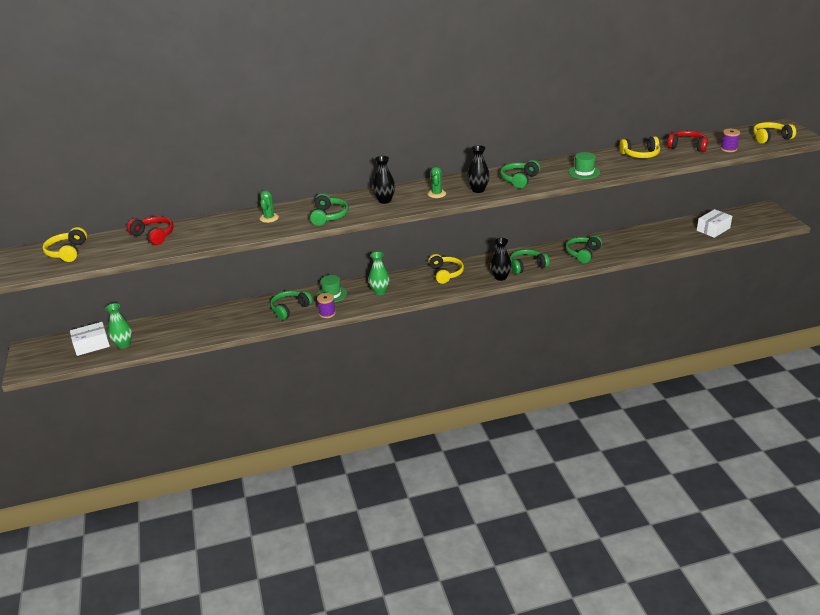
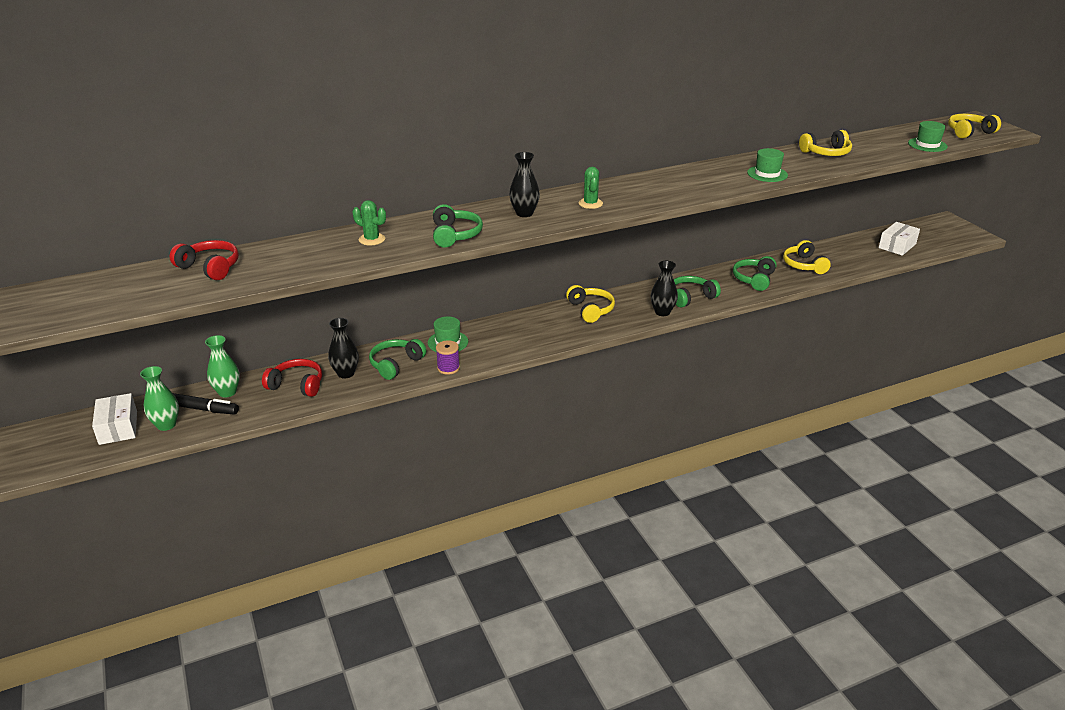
camera: 10 degrees left, 0 degrees up
yellow headphones [42,227,87,262] -> yellow headphones moved to [783,240,831,274]
white box [70,322,110,356] -> white box turned 75 degrees counterclockwise [92,393,137,445]
green cactus [260,190,279,223] -> green cactus turned 60 degrees counterclockwise [352,200,386,246]
green vase [368,252,390,295] -> green vase moved to [205,335,240,397]
black vase [467,145,490,193] -> black vase moved to [328,318,359,379]
green headphones [500,160,540,189] -> none
red headphones [667,131,708,152] -> red headphones moved to [262,359,322,397]
purple spool [720,129,740,152] -> green hat [908,121,948,152]
none -> black marker [173,393,239,414]

